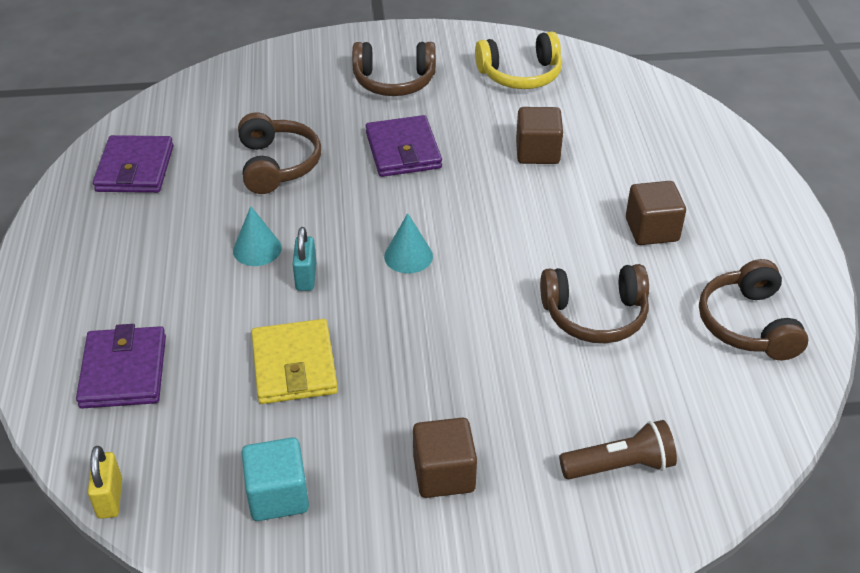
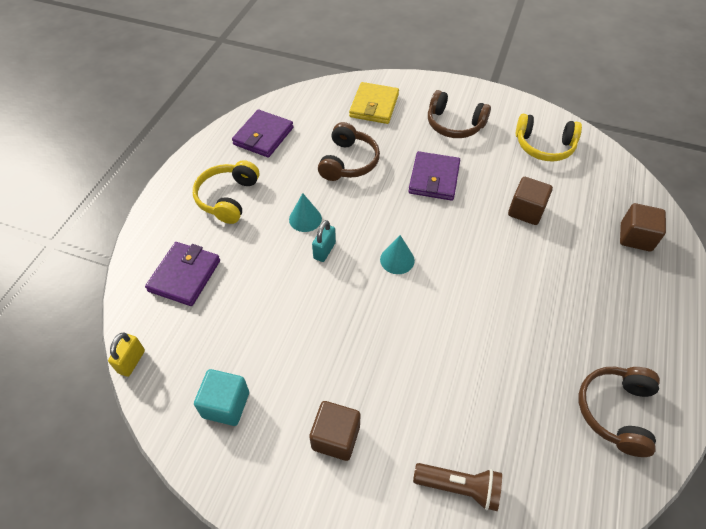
camera: 25 degrees right, 10 degrees up
yellow wallet [251,319,338,404] -> yellow wallet moved to [349,82,399,124]
brown headphones [540,264,649,343] -> none
brown cube [626,181,686,245] -> brown cube moved to [620,203,666,251]
none -> yellow headphones [193,160,259,224]

